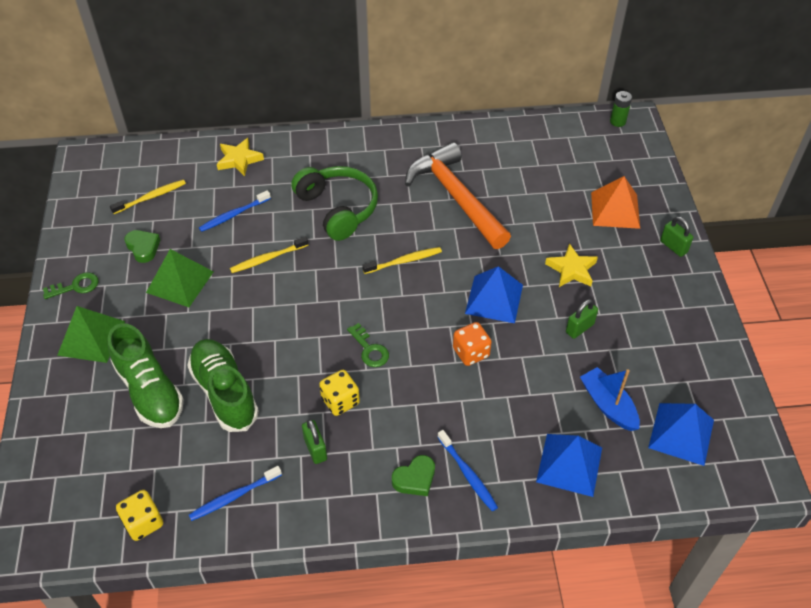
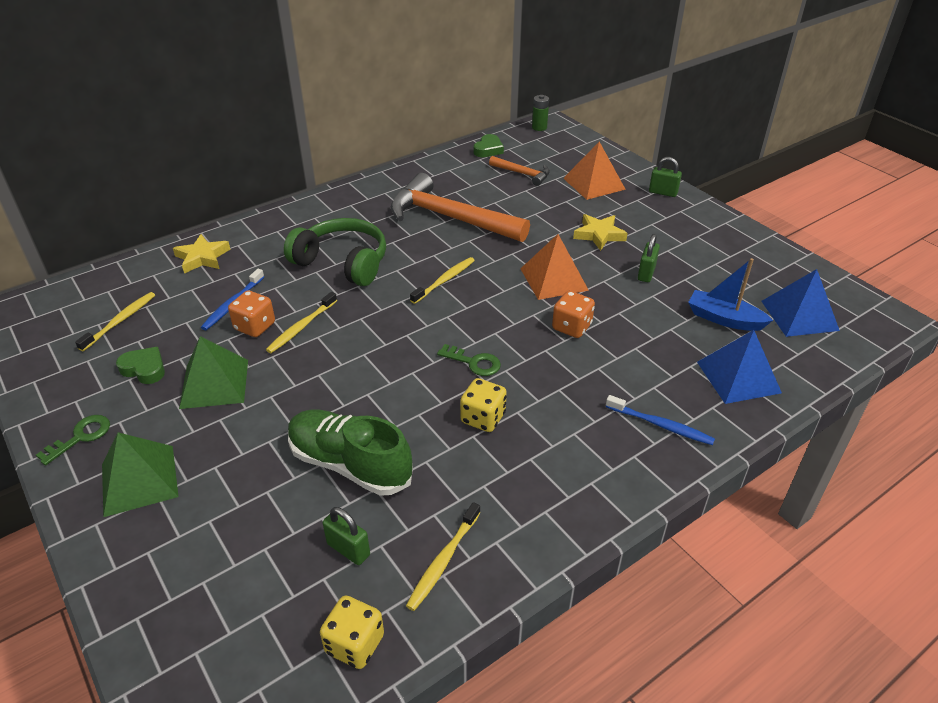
camera: 30 degrees left, 10 degrees down
green shoe [108,323,184,428] -> none
blue toothbrush [189,466,282,521] -> yellow toothbrush [406,502,480,611]
green padlock [302,419,327,464] -> green padlock moved to [323,507,370,565]
green heart [392,455,435,496] -> green heart moved to [474,134,504,157]
blue pyramid [465,266,523,323] -> orange pyramid [520,234,589,300]
none -> orange dice [228,290,275,337]
none -> orange hammer [489,156,550,186]

